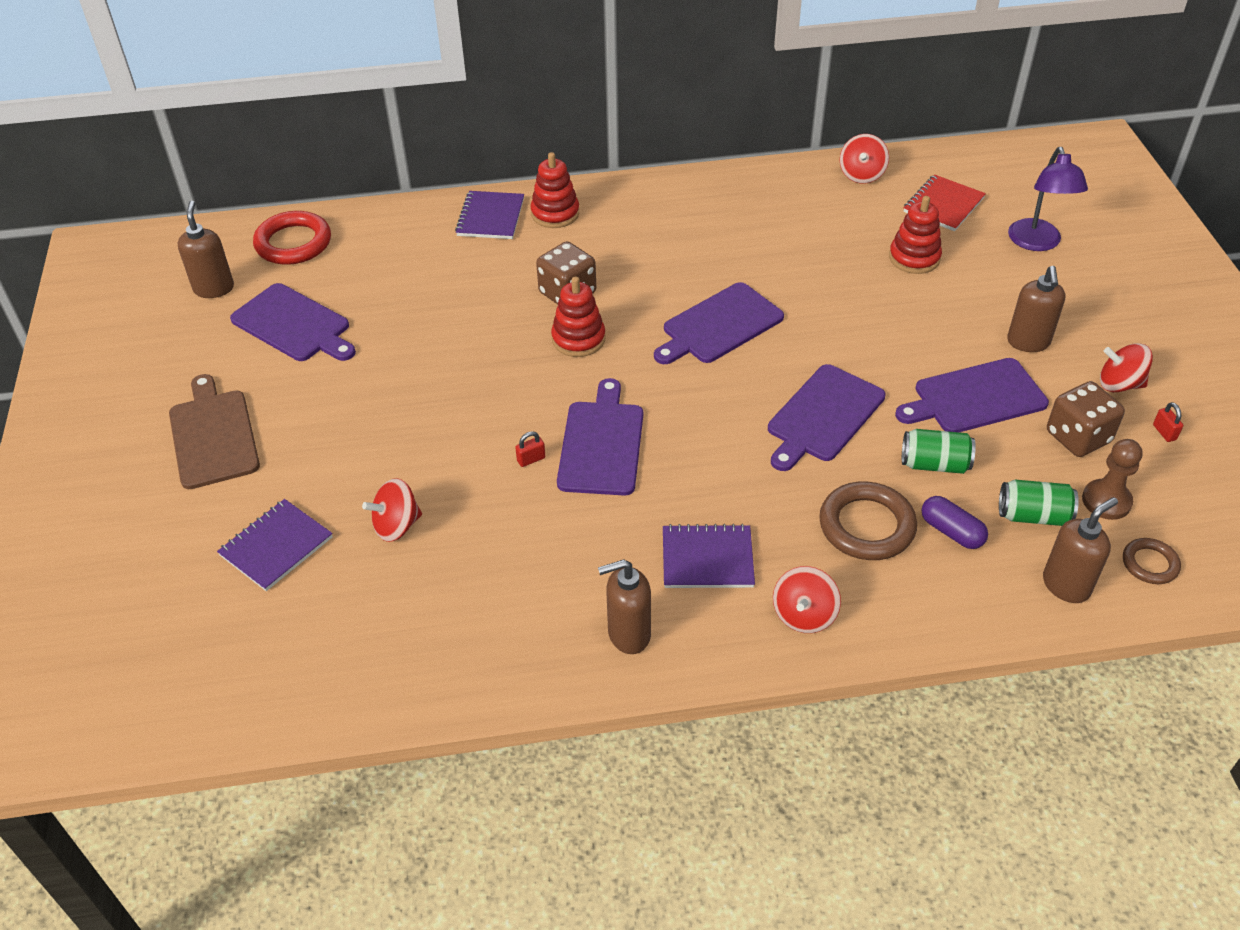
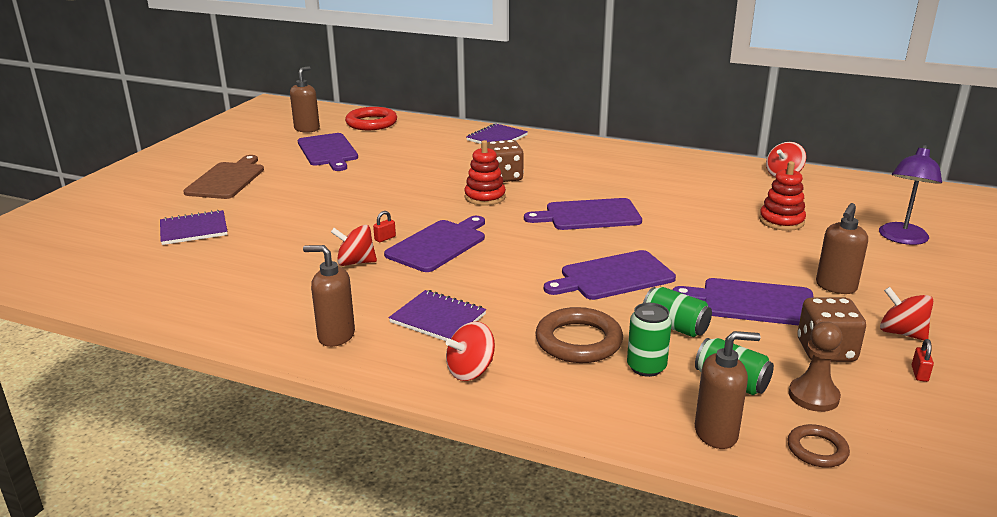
camera: 30 degrees right, 20 degrees down
red spinning top [362,478,422,542] -> red spinning top moved to [331,225,377,266]
red padlock [515,431,545,467] -> red padlock turned 45 degrees counterclockwise [373,211,396,242]
red stacking toy [530,152,579,228] -> none
red notebook [904,175,986,231] -> none
purple capsule [922,496,988,549] -> green can [627,303,672,377]

